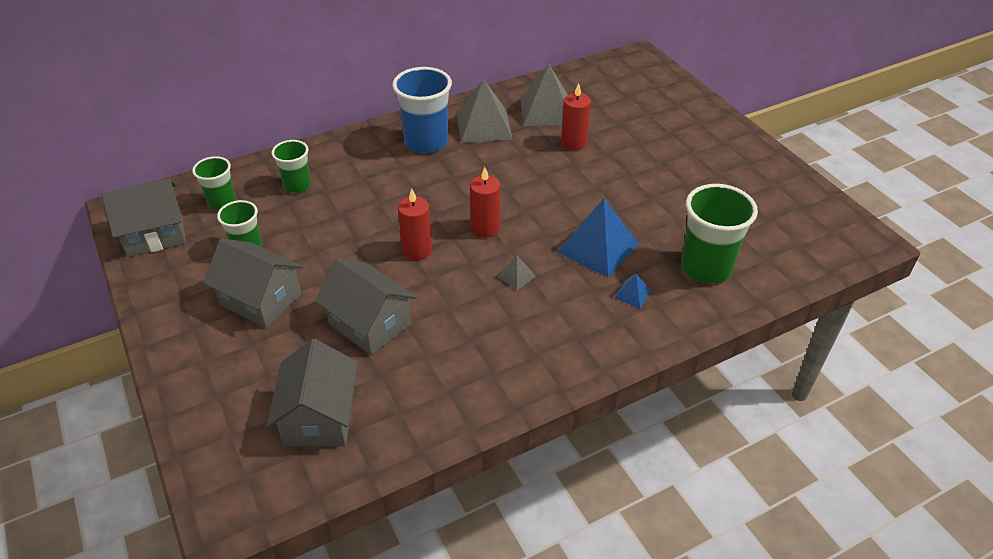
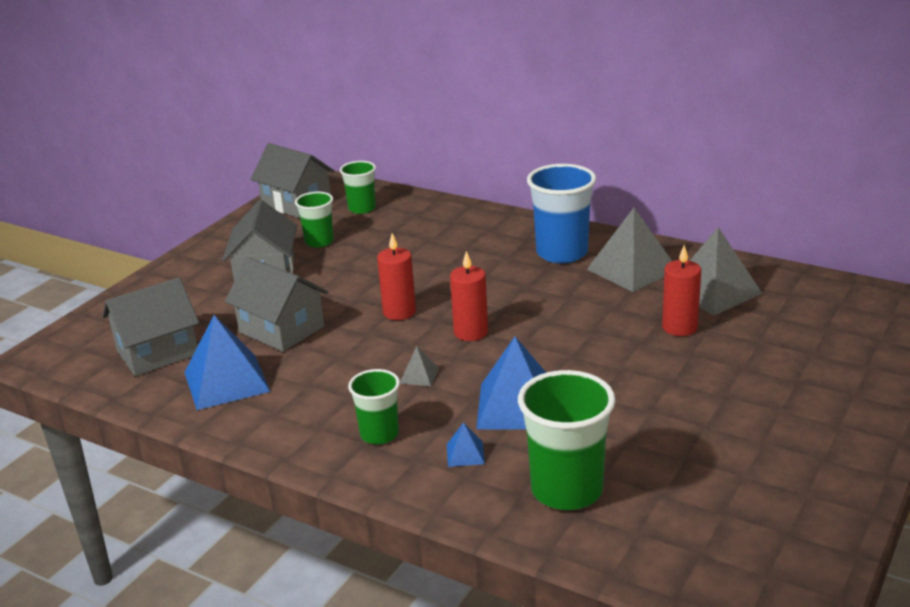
camera: 60 degrees right, 15 degrees down
green cup [272,140,311,193] -> green cup moved to [348,369,400,445]
grey house [315,258,417,355] -> grey house turned 60 degrees counterclockwise [225,257,328,352]
none -> blue pyramid [184,315,271,410]

